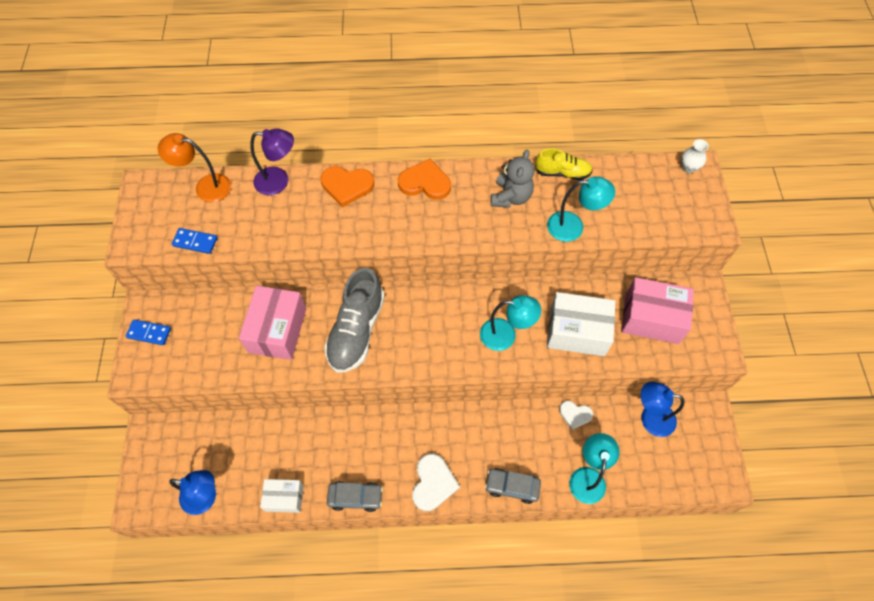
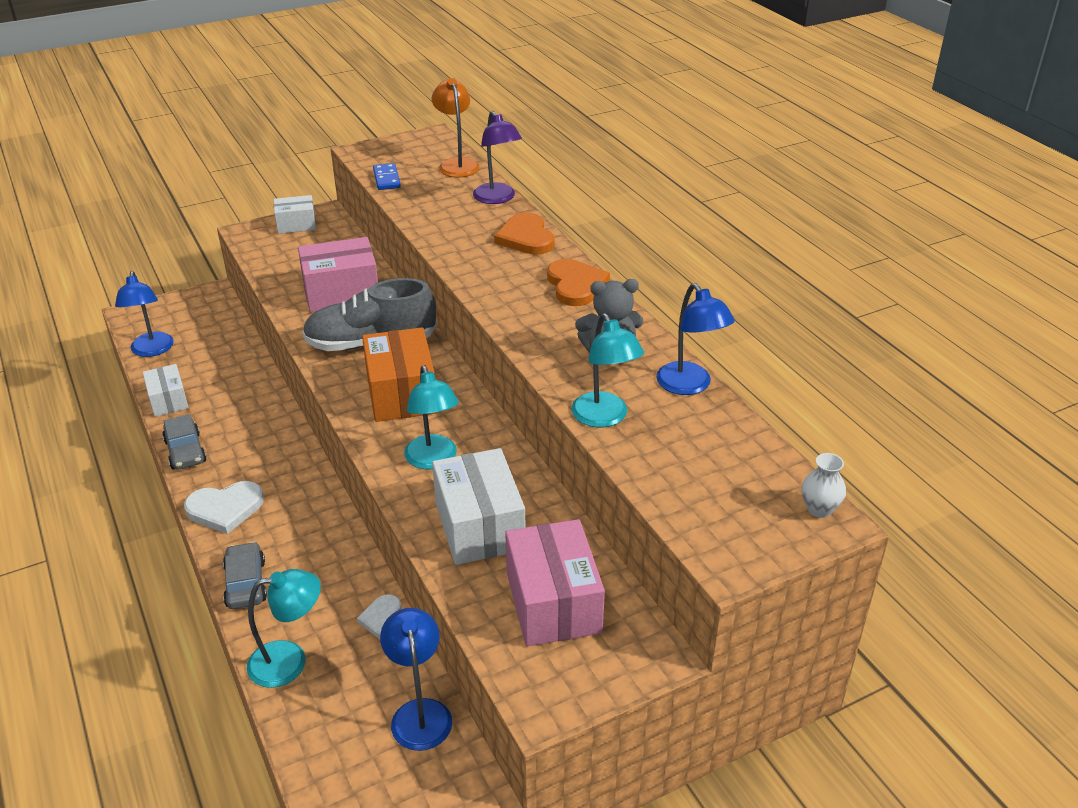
camera: 65 degrees right, 25 degrees down
blue domino [126,320,171,345] -> white box [274,195,316,234]
yellow shoe [535,148,593,180] -> blue lamp [656,283,735,395]
none -> orange box [362,327,438,422]

